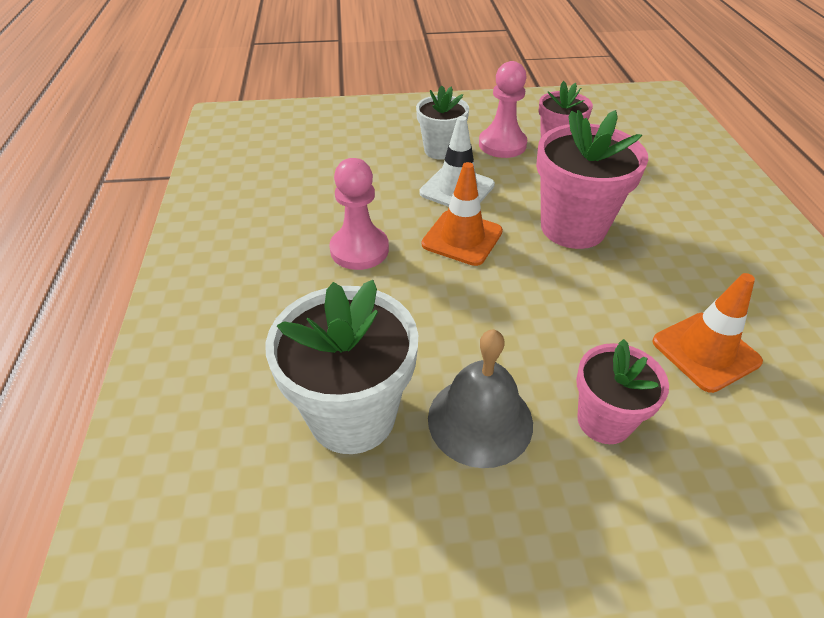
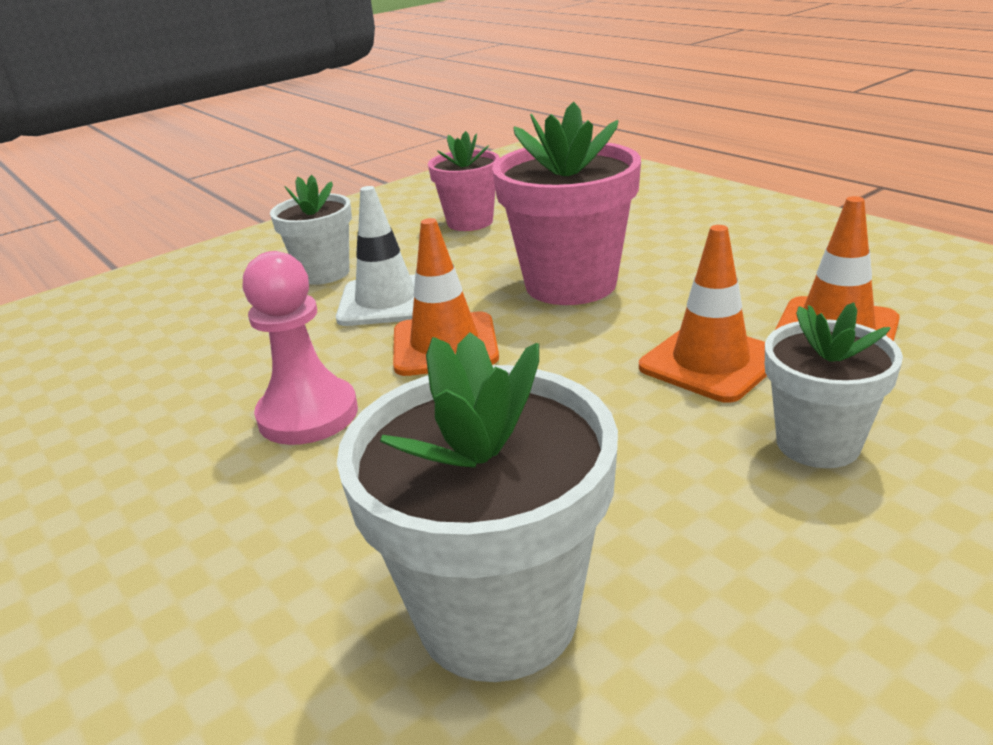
camera: 30 degrees left, 15 degrees down
grey bell [428,329,533,468] -> none
pink pawn [479,61,527,158] -> none
pink flower pot [576,339,669,444] -> white flower pot [765,302,903,468]
none -> orange traffic cone [639,225,767,403]

